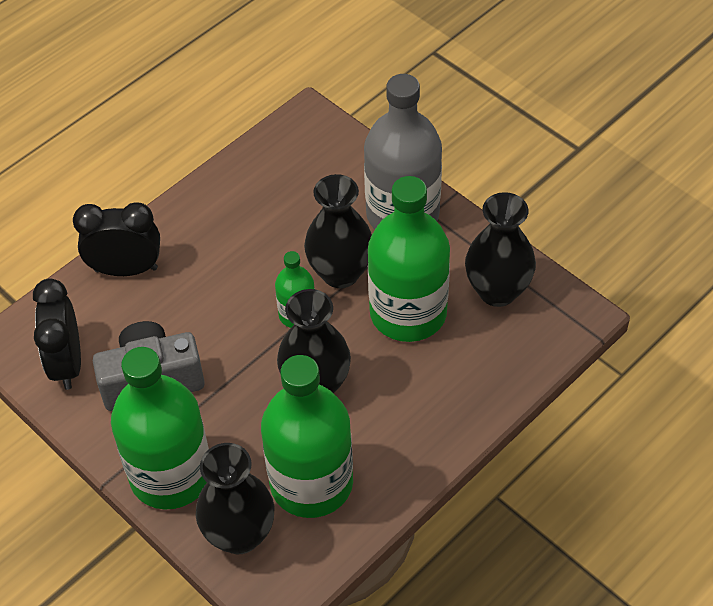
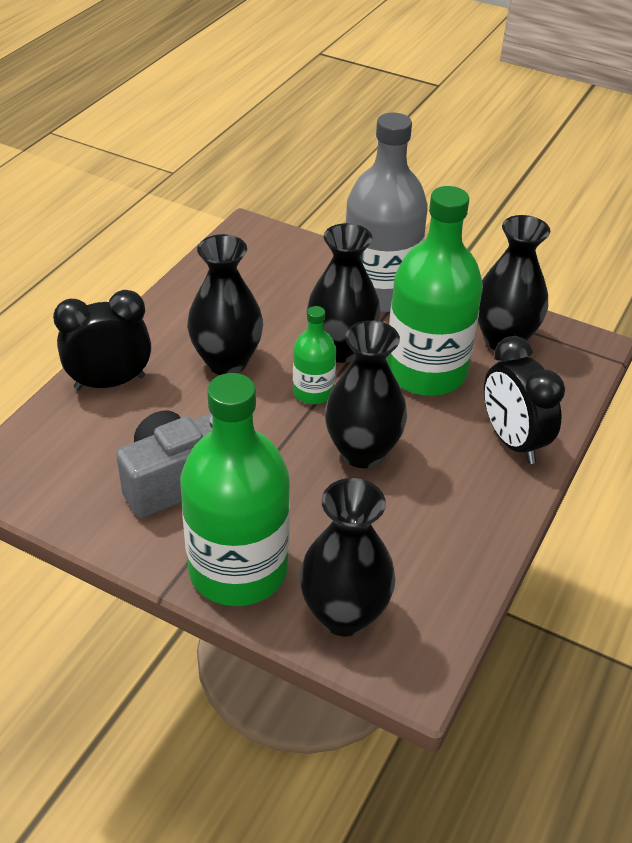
camera: 20 degrees left, 10 degrees down
black clock [33,278,81,390] -> black clock moved to [484,336,565,464]
green bottle [261,355,353,518] -> none
none -> black vase [187,234,263,375]

